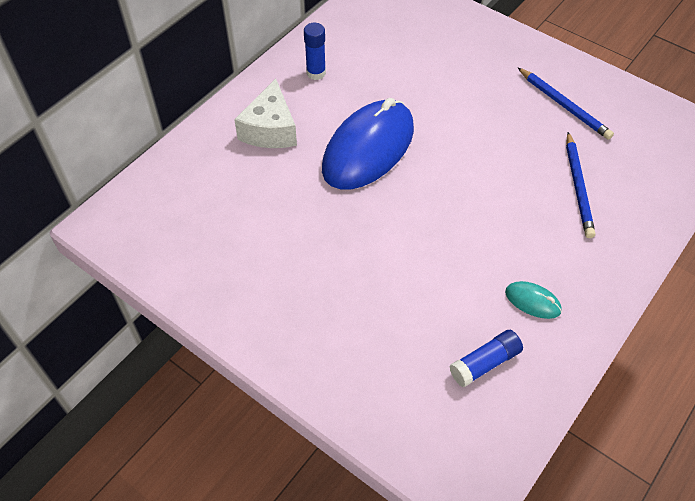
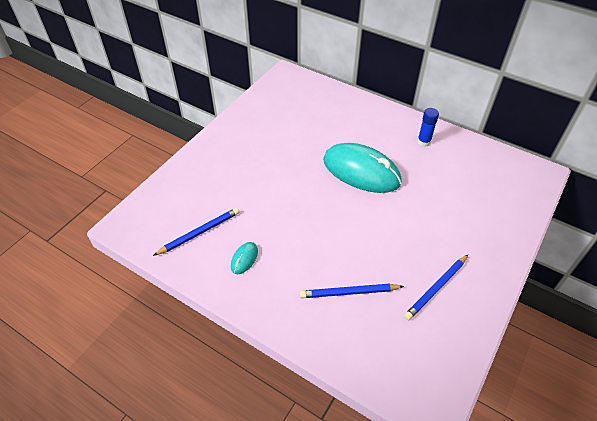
camera: 85 degrees right, 5 degrees down
white cheese [234,79,297,148] -> none
blue mouse [322,98,414,189] -> turquoise mouse [323,143,402,193]
blue glue stick [450,330,523,387] -> blue pencil [153,208,239,256]

